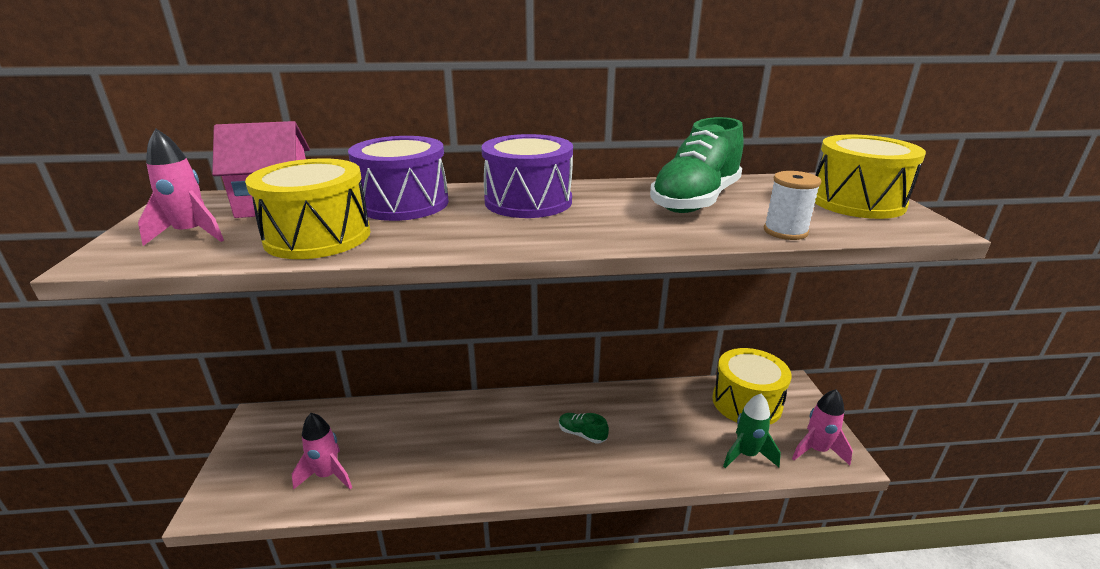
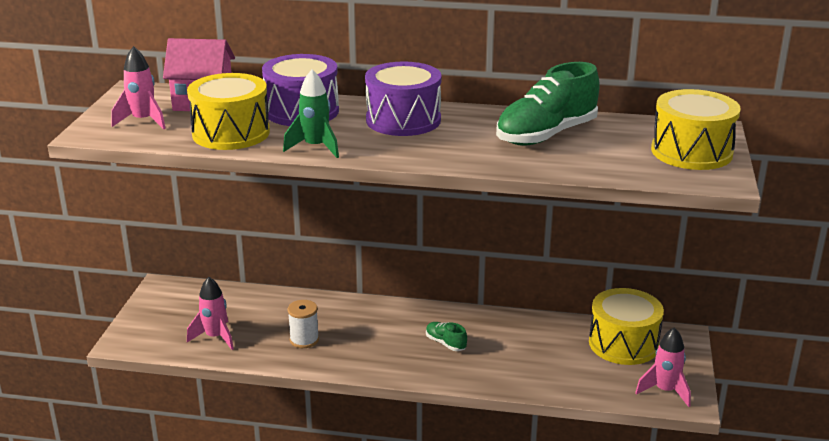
camera: 15 degrees right, 0 degrees up
green rocket [723,394,781,468] -> green rocket moved to [283,70,339,158]
white spool [764,171,822,240] -> white spool moved to [288,300,319,348]

